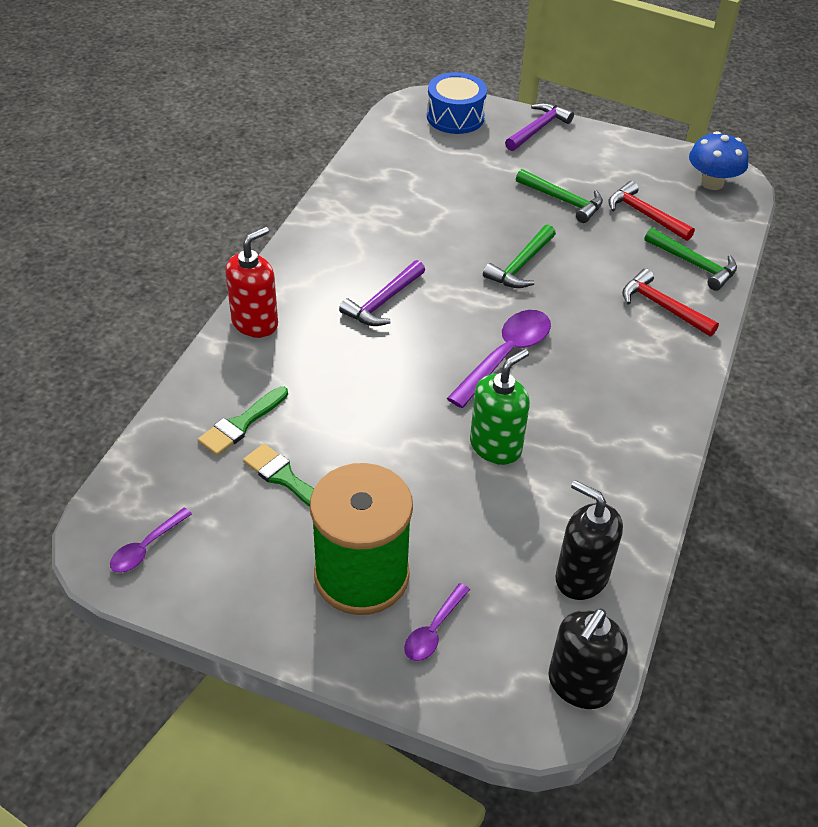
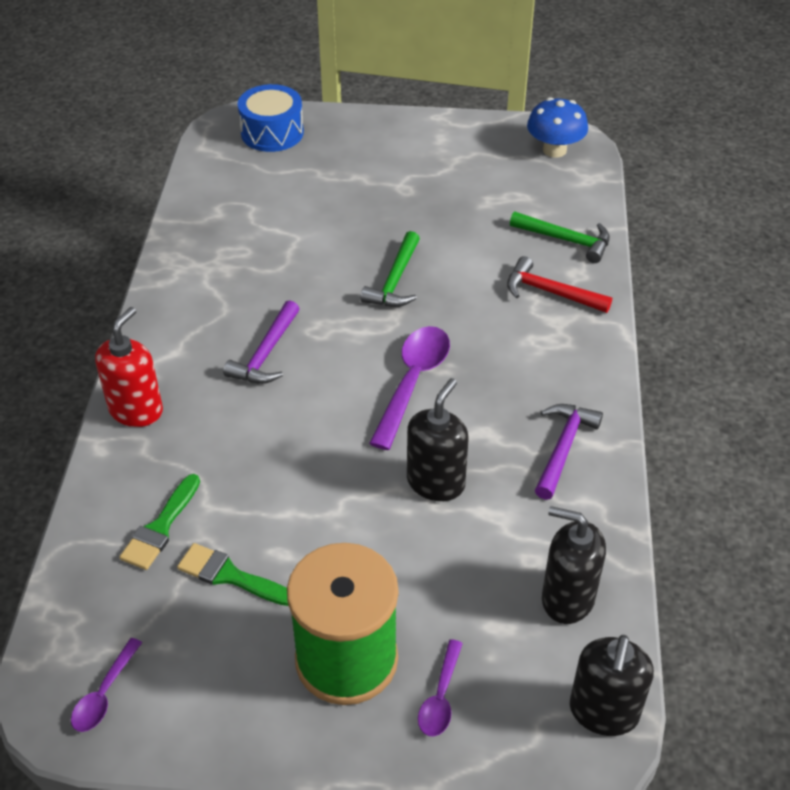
camera: 15 degrees left, 0 degrees up
green soap dispenser [470,349,530,465] -> black soap dispenser [407,378,469,501]
purple hammer [505,103,574,151] -> purple hammer moved to [535,404,603,500]
green hammer [516,169,603,223] -> none
red hammer [608,181,695,241] -> none

